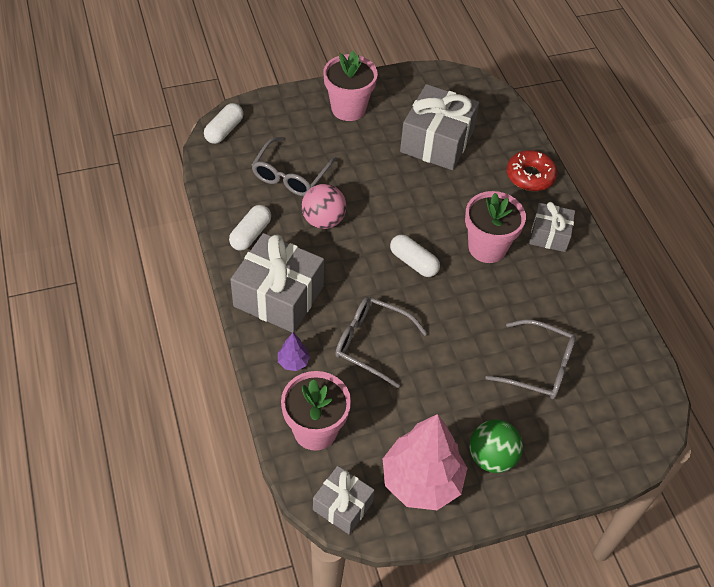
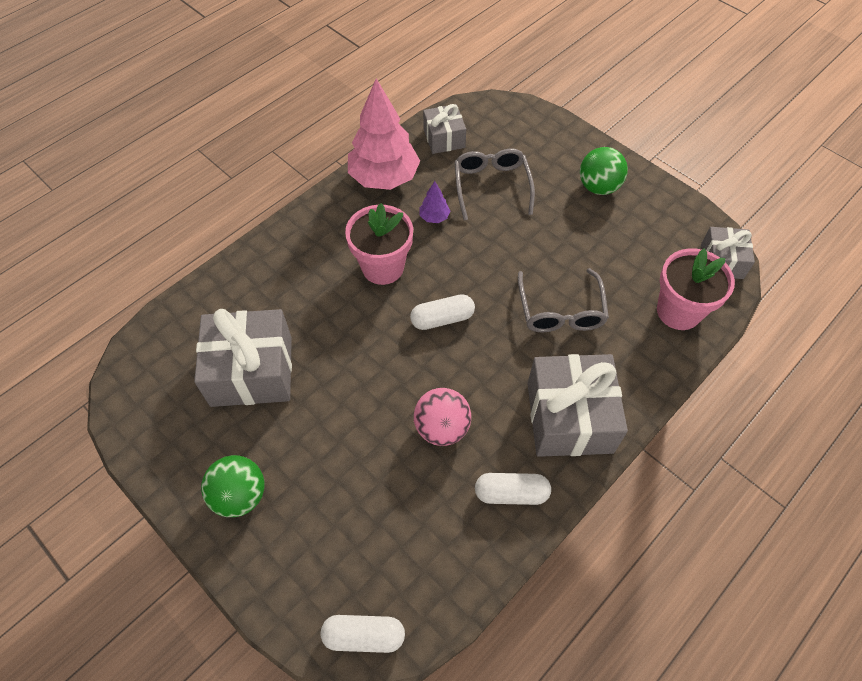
camera: 115 degrees left, 5 degrees up
grey glasses [252,137,336,196] -> none
purple tree [278,333,310,371] -> purple tree moved to [419,181,450,223]
pink flower pot [323,51,378,121] -> green ball [201,455,265,517]
pink tree [383,414,467,510] -> pink tree moved to [348,79,420,190]
white capsule [390,235,440,277] -> white capsule turned 60 degrees clockwise [410,294,475,330]
red donut [507,150,557,191] -> none
grey gift [529,202,575,252] -> grey gift moved to [423,104,466,154]

